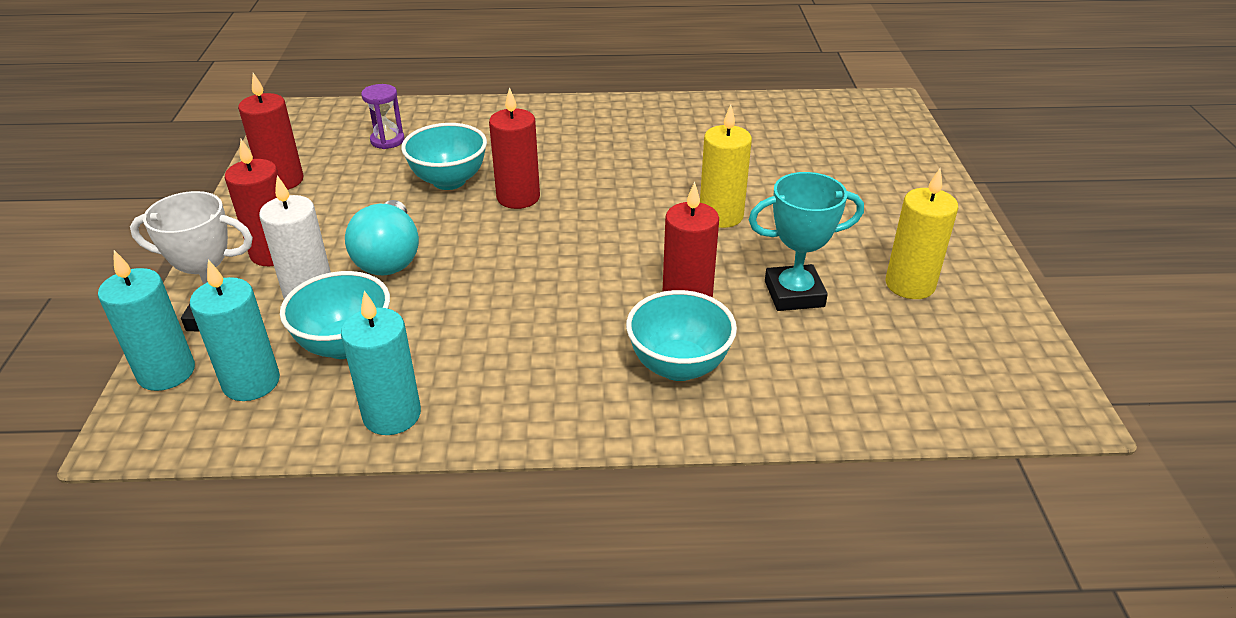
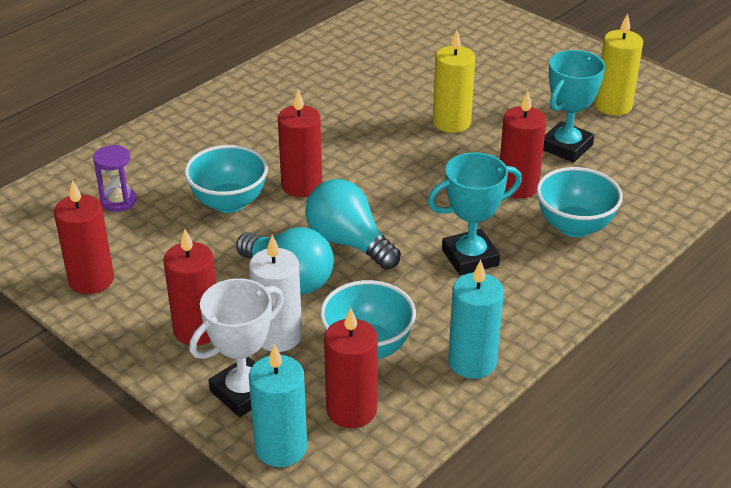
camera: 45 degrees left, 0 degrees up
turquoise candle [190,259,280,401] -> red candle [324,307,378,428]
none -> turquoise light bulb [305,179,401,270]
none -> turquoise trophy [428,152,522,276]

